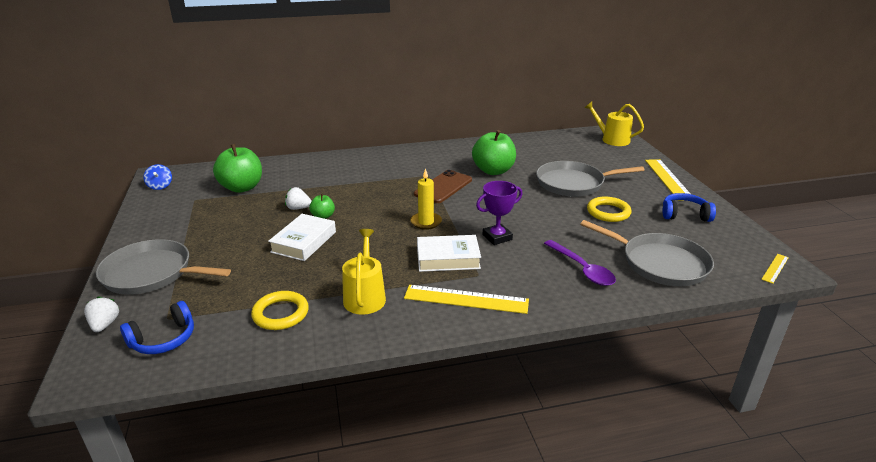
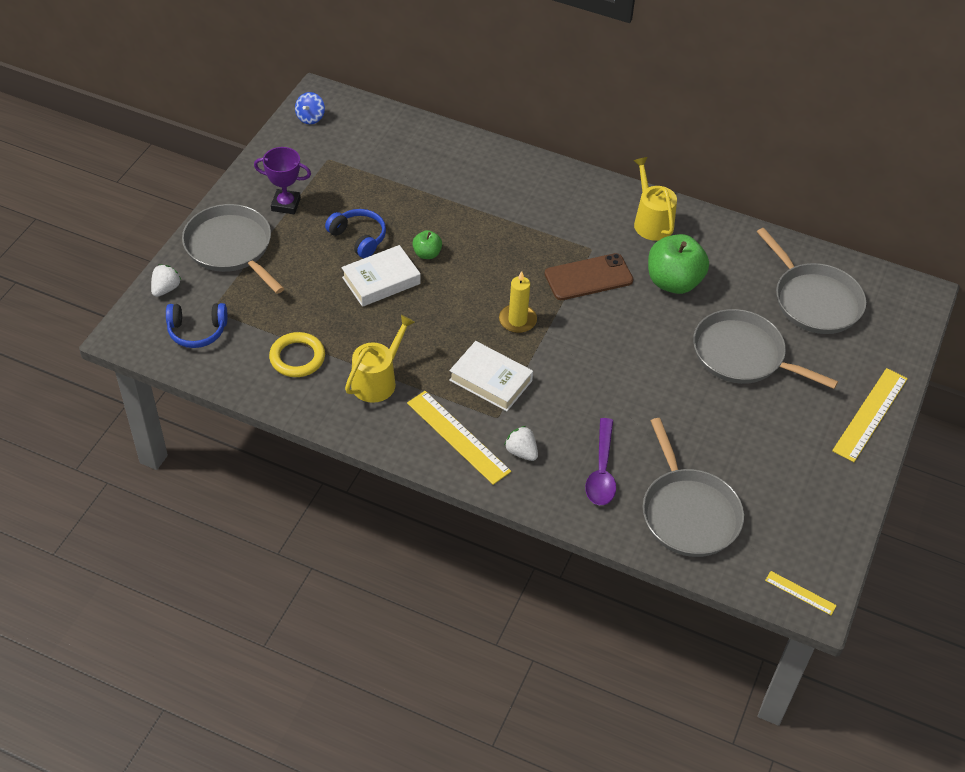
camera: 35 degrees right, 20 degrees up
green apple [213,144,262,193] -> none
white strawberry [285,187,312,210] -> white strawberry moved to [504,426,538,461]
purple trophy [476,181,522,245] -> purple trophy moved to [254,147,311,214]
yellow watering can [585,102,644,146] -> yellow watering can moved to [633,157,677,241]
yellow ring [587,197,632,222] -> none
blue headphones [662,193,716,222] -> blue headphones moved to [325,209,386,258]
yellow ruler [761,254,789,284] -> yellow ruler turned 45 degrees clockwise [765,571,837,615]
none -> grey pan [757,228,866,334]

